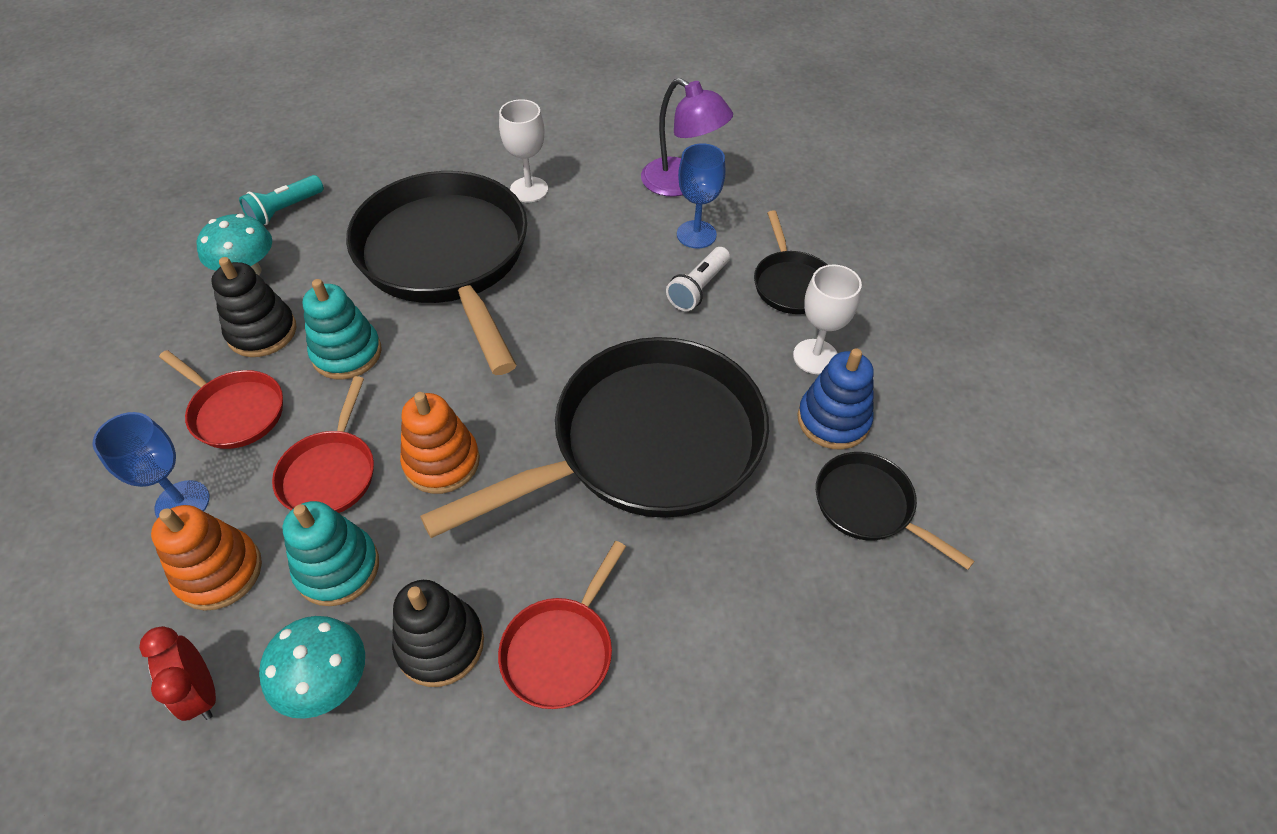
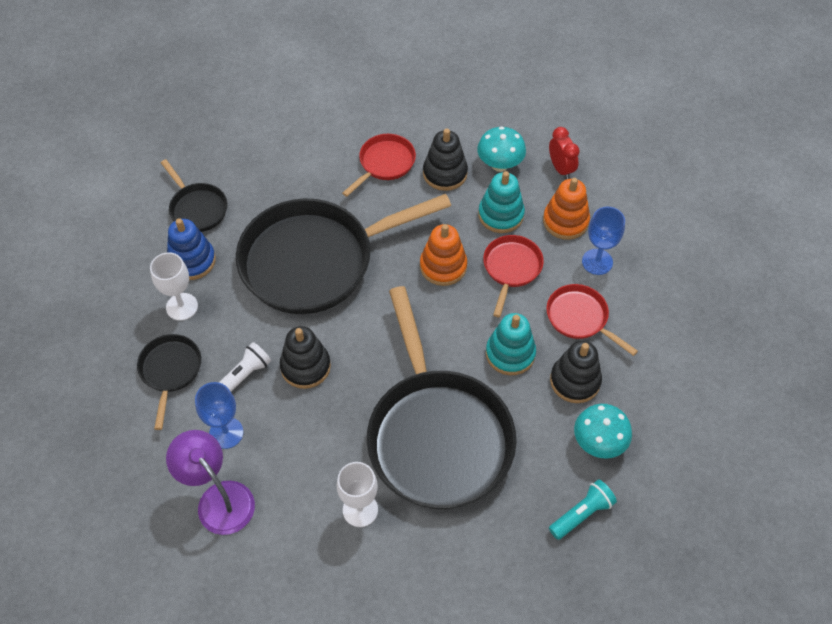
camera: 170 degrees left, 5 degrees up
none -> black stacking toy [280,326,331,389]

